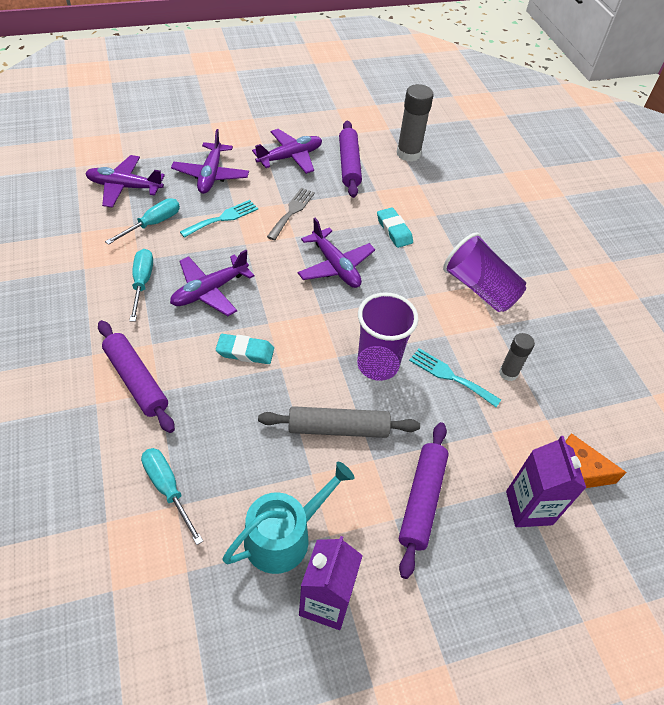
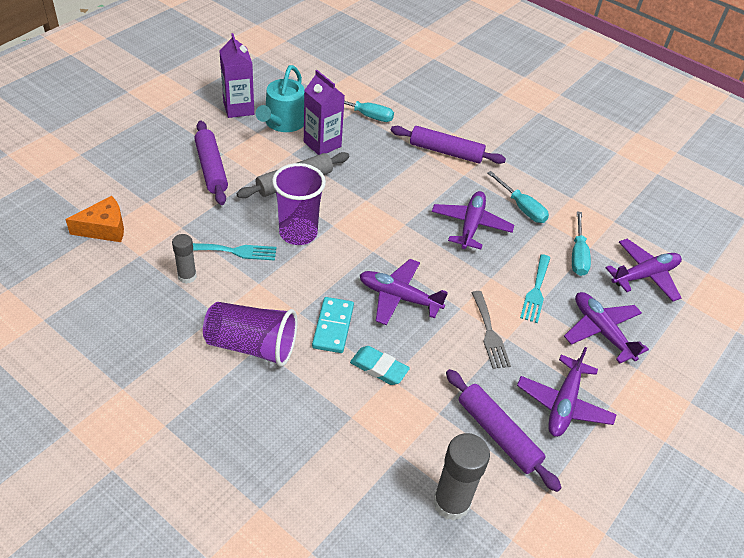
camera: 145 degrees right, 5 degrees down
turquoise eraser [216,334,274,364] -> none
purple carton [506,436,586,527] -> purple carton moved to [304,70,345,155]
none -> turquoise domino [312,297,354,353]

